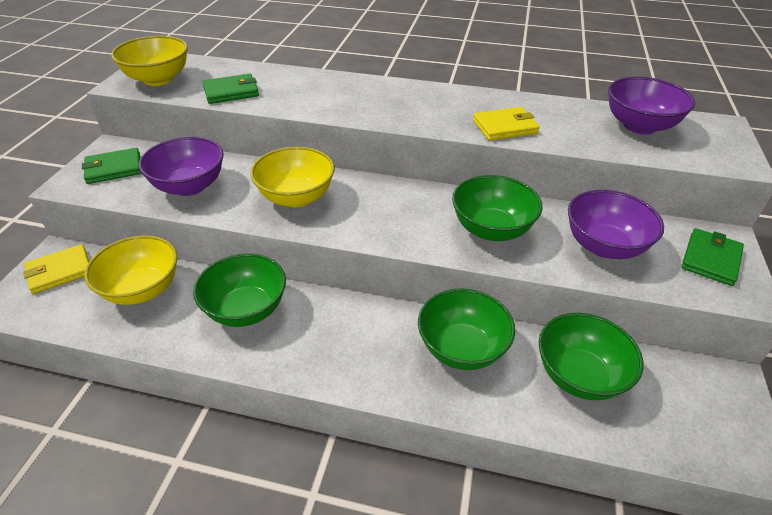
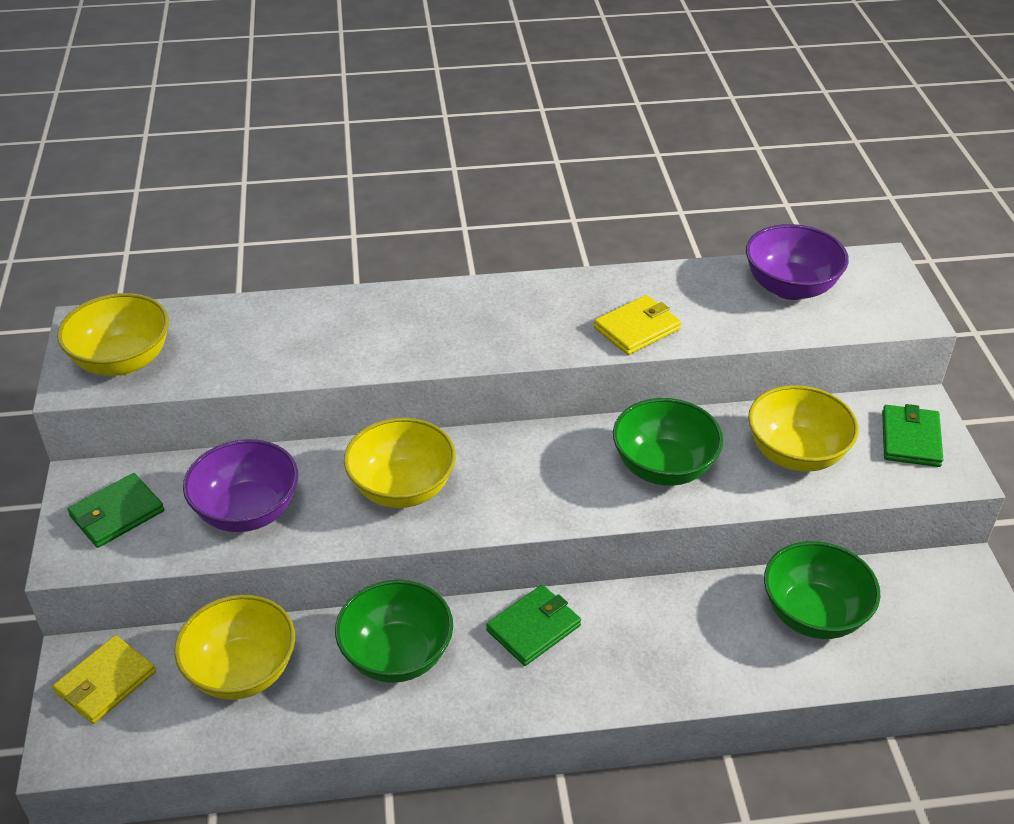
camera: 20 degrees left, 0 degrees up
green wallet [202,74,259,104] -> green wallet moved to [486,585,581,666]
green bowl [418,288,515,370] -> none
purple bowl [568,190,664,259] -> yellow bowl [748,385,859,472]

